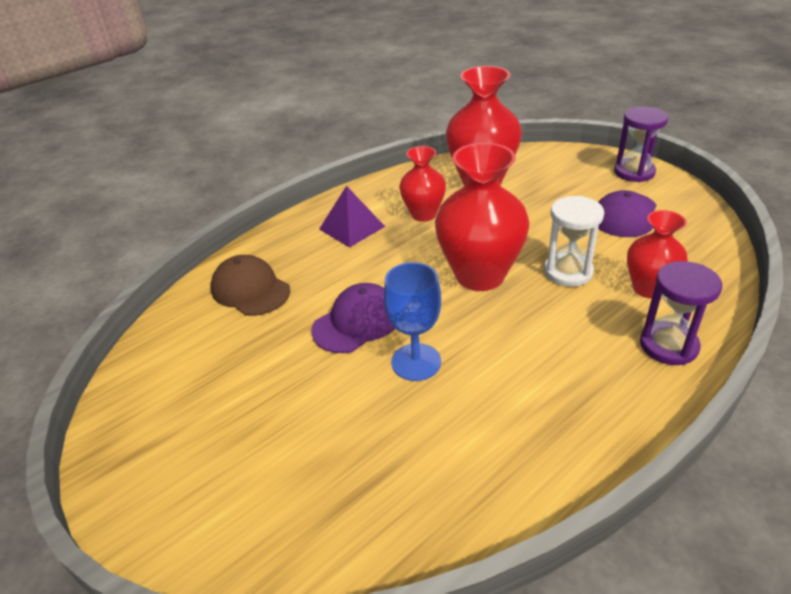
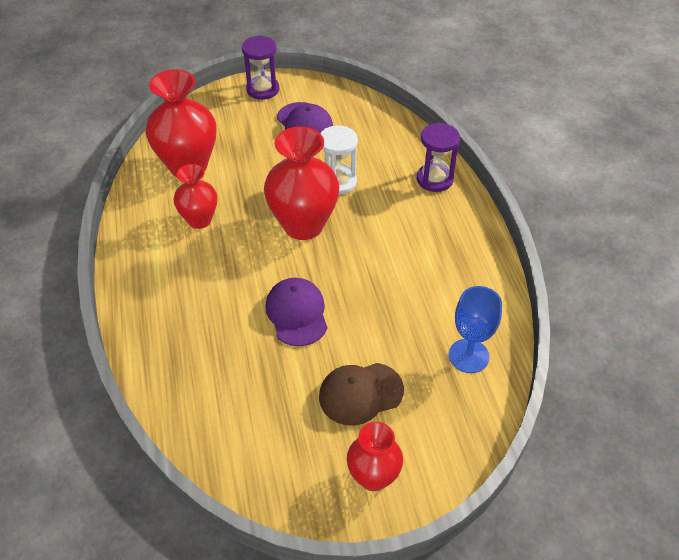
camera: 65 degrees left, 10 degrees up
brown cap [211,255,290,316] -> brown cap moved to [319,363,404,426]
purple pyramid [319,186,385,248] -> none
blue goblet [384,262,441,381] -> blue goblet moved to [449,286,502,373]
red vase [627,210,688,298] -> red vase moved to [347,422,403,491]

